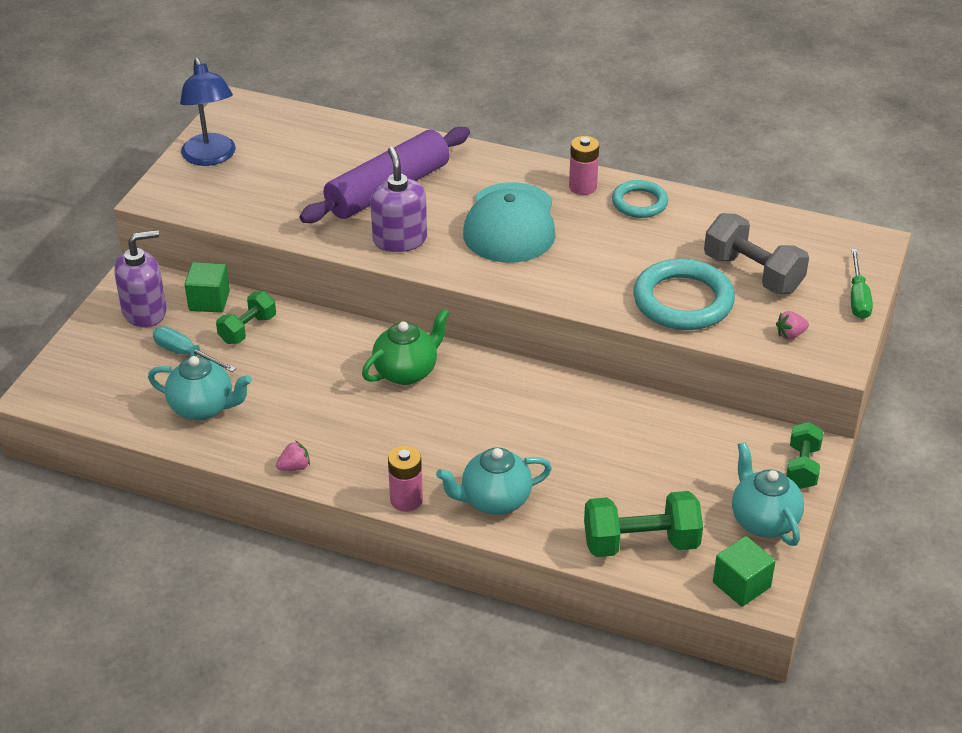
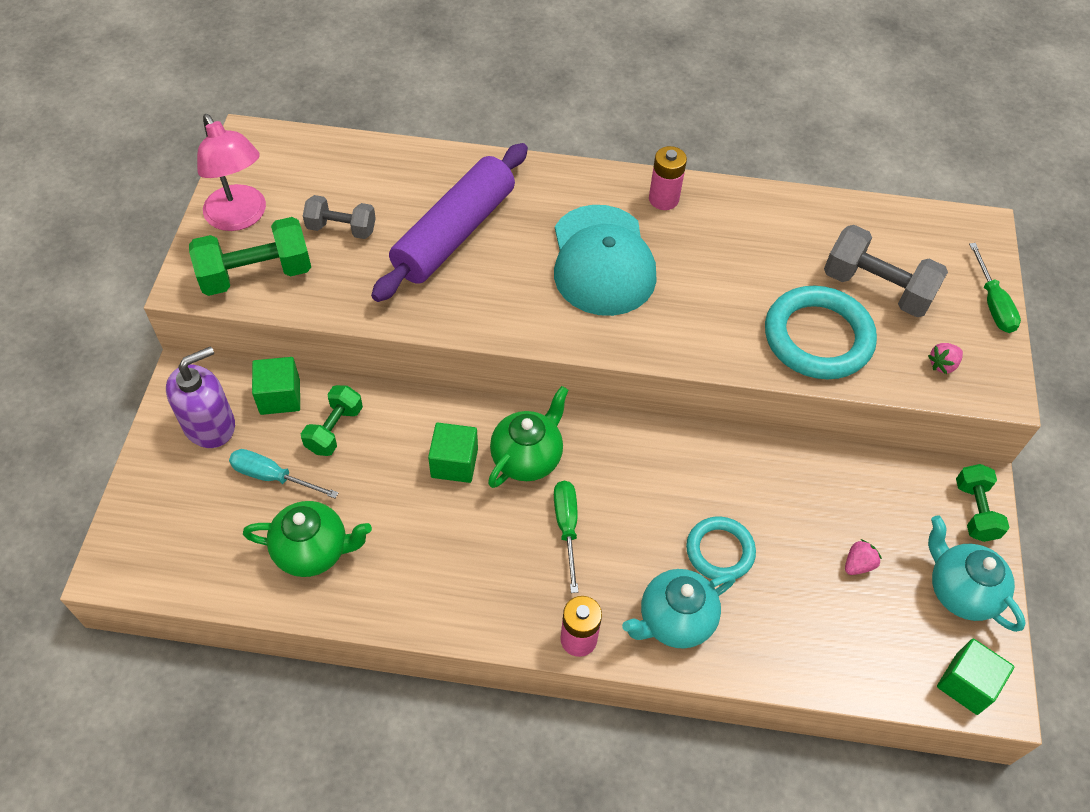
camera: 15 degrees left, 15 degrees up
turquoise teapot [148,356,252,420] -> green teapot [243,501,372,577]
blue lamp [180,58,236,166] -> pink lamp [197,114,266,231]
pink strawberry [276,441,310,471] -> pink strawberry moved to [845,539,882,575]
purple soap dispenser [370,147,427,252] -> none
green dumbbell [584,491,703,557] -> green dumbbell moved to [189,217,311,296]
turquoise ring [612,180,668,218] -> turquoise ring moved to [686,516,756,579]
none -> grey dumbbell [303,195,376,239]
none -> green cube [428,423,478,483]
none -> green screwdriver [554,481,578,593]

